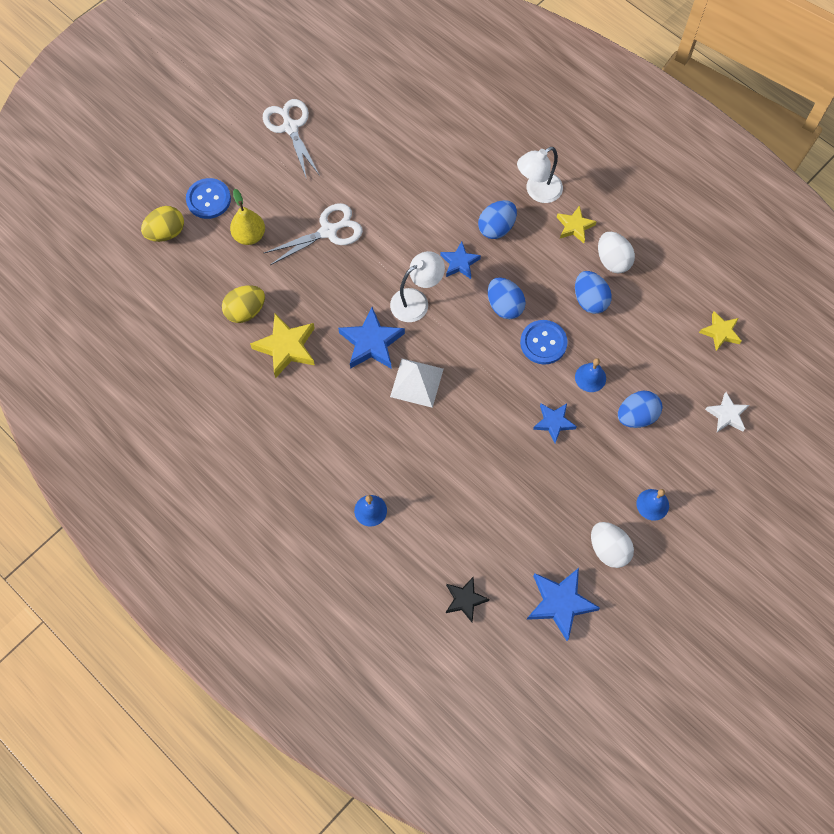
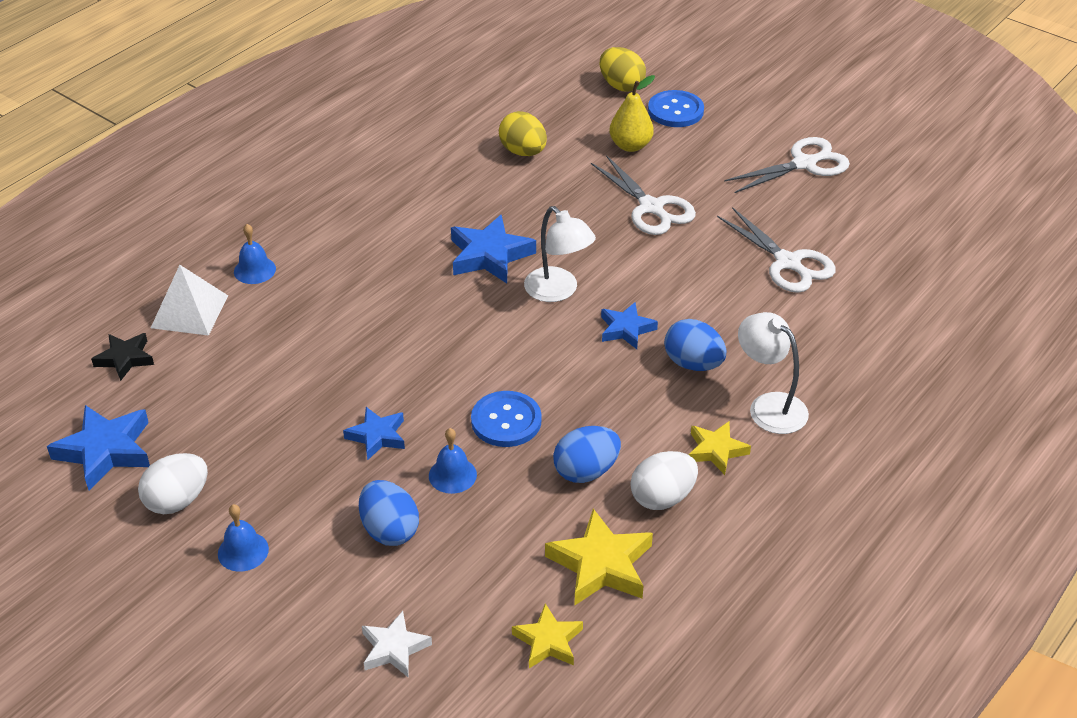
camera: 85 degrees right, 25 degrees down
yellow star [250,314,315,378] -> yellow star moved to [545,509,653,606]
white pyramid [390,359,443,408] -> white pyramid moved to [151,265,228,336]
blue egg [488,277,526,319] -> none
none -> white scissors [717,207,836,293]

